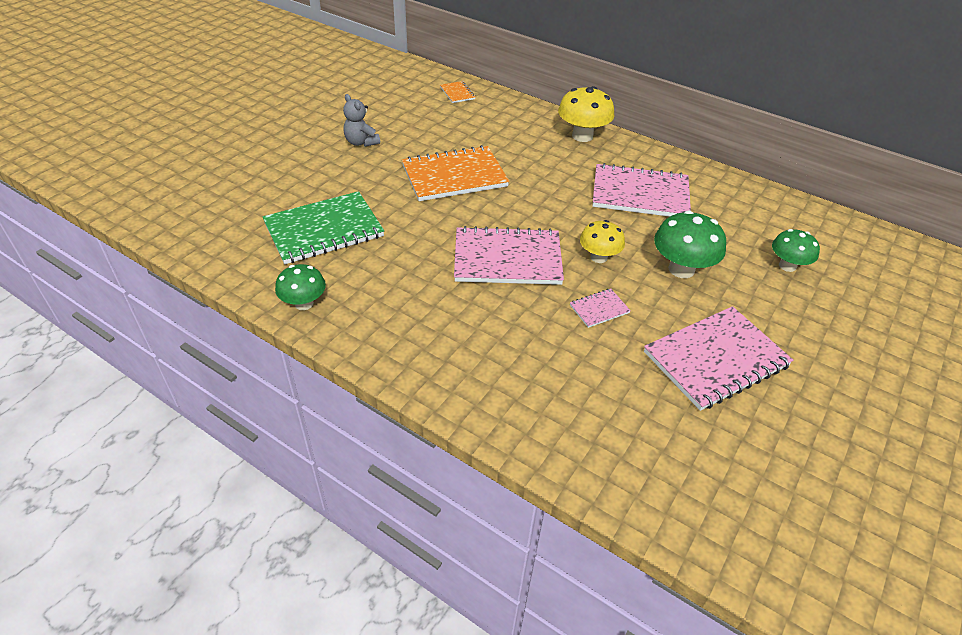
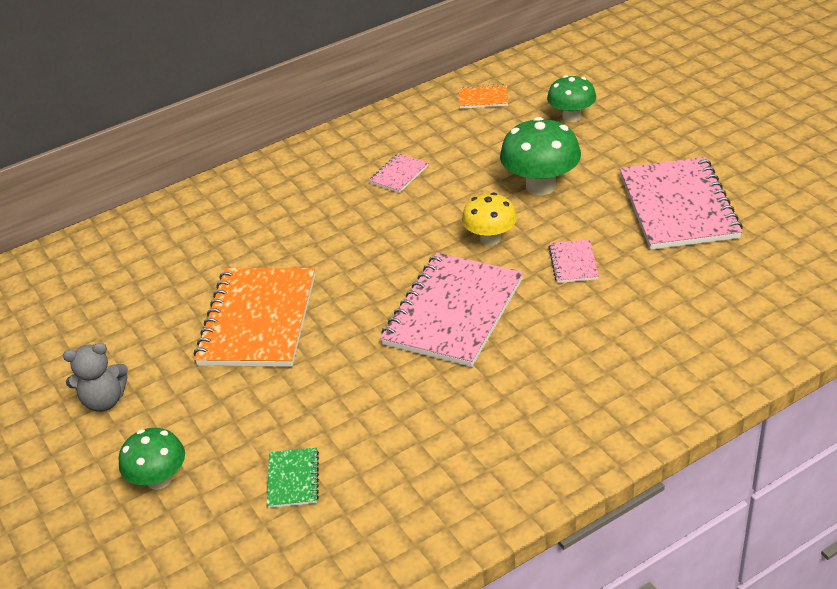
camera: 60 degrees left, 5 degrees down
green notebook [263,191,384,264] -> green notebook [267,447,319,508], size x0.44
green mushroom [275,264,326,310] -> green mushroom moved to [119,428,185,490]
orange notebook [440,81,475,103] -> orange notebook moved to [459,84,508,109]
yellow mushroom [558,86,615,142] -> none
pink notebook [593,163,691,217] -> pink notebook [369,153,428,193], size x0.44

